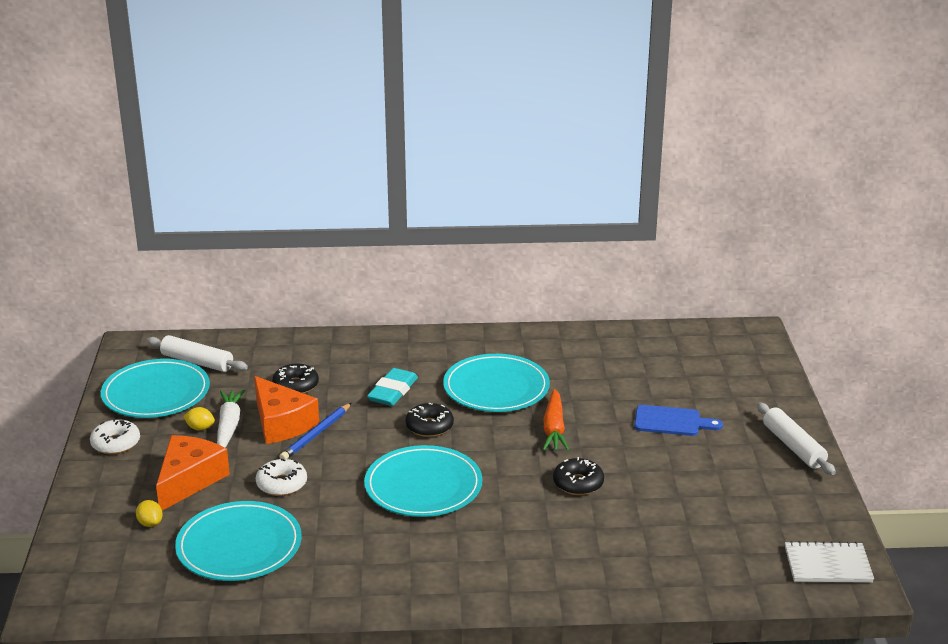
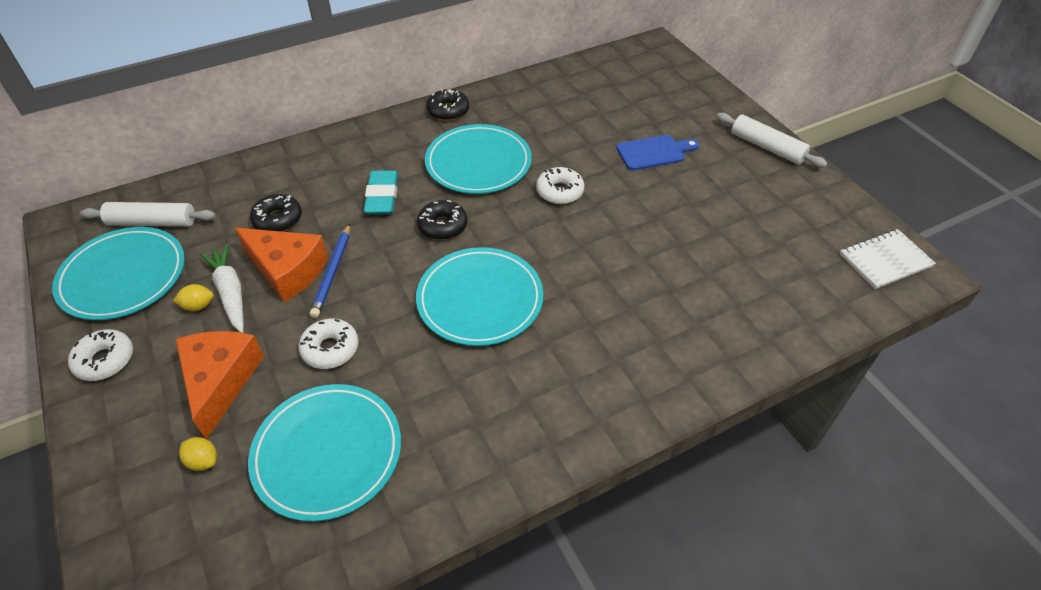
camera: 25 degrees left, 20 degrees up
orange carrot [543,389,569,451] -> white donut [536,167,584,204]
black donut [553,457,604,495] -> black donut moved to [426,89,469,121]

